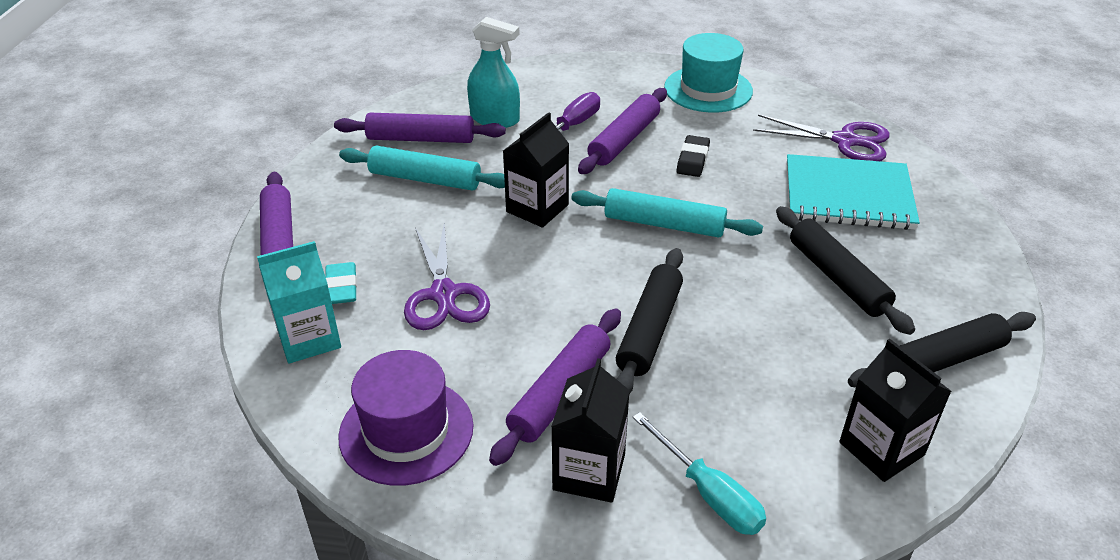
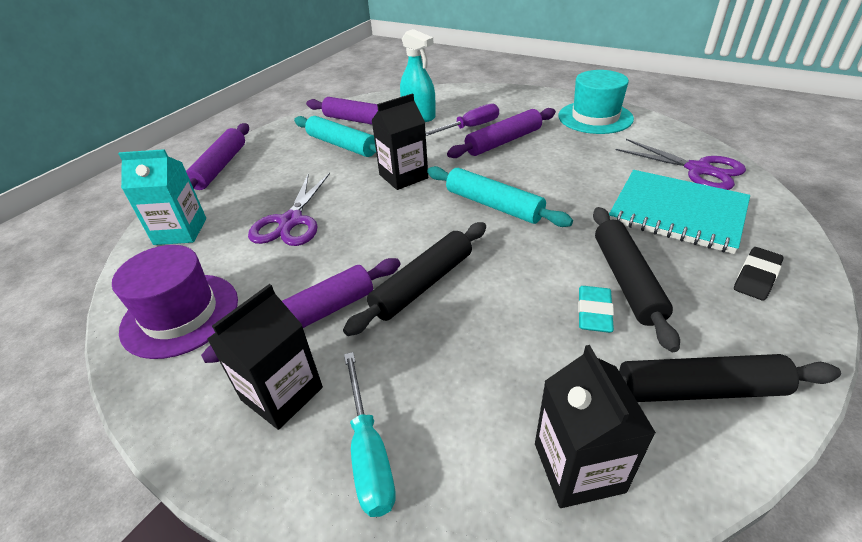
camera: 25 degrees right, 0 degrees up
turquoise eraser [325,262,357,304] -> turquoise eraser moved to [578,286,614,333]
black eraser [677,135,710,177] -> black eraser moved to [734,247,784,301]

